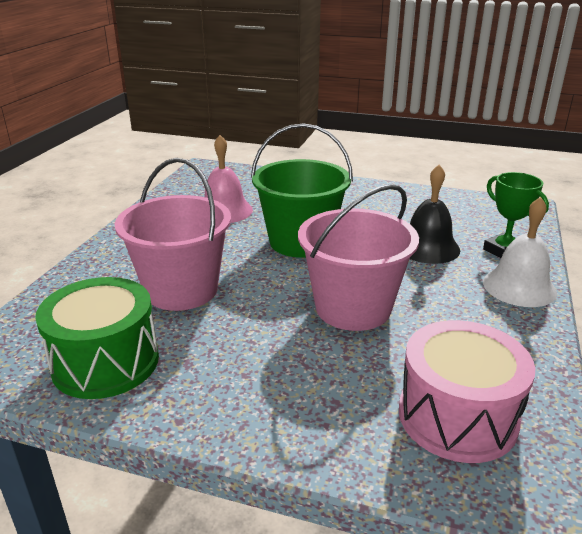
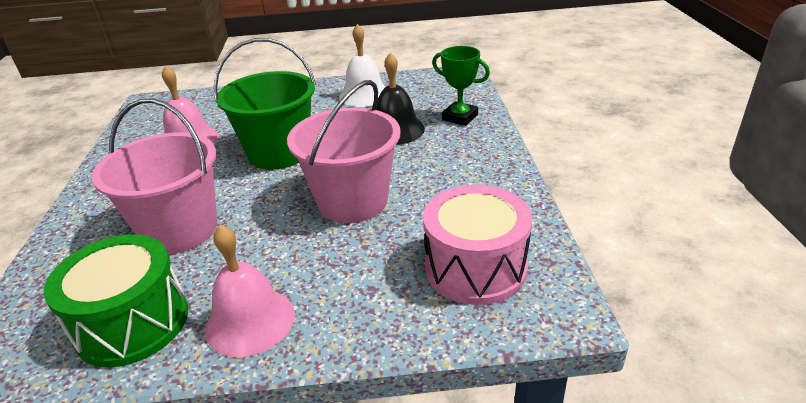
camera: 20 degrees left, 5 degrees up
white bell [483,197,557,307] -> white bell moved to [339,24,386,107]
none -> pink bell [205,225,295,357]

